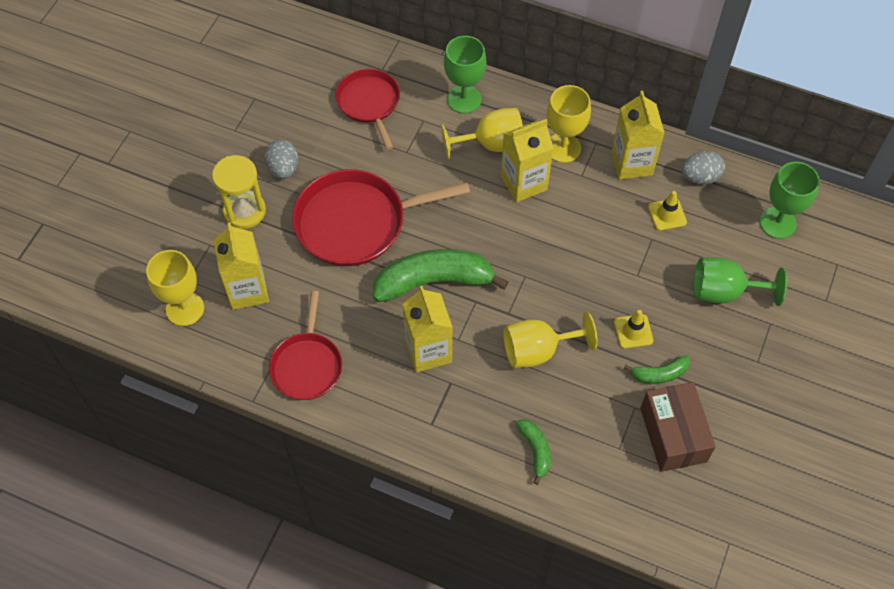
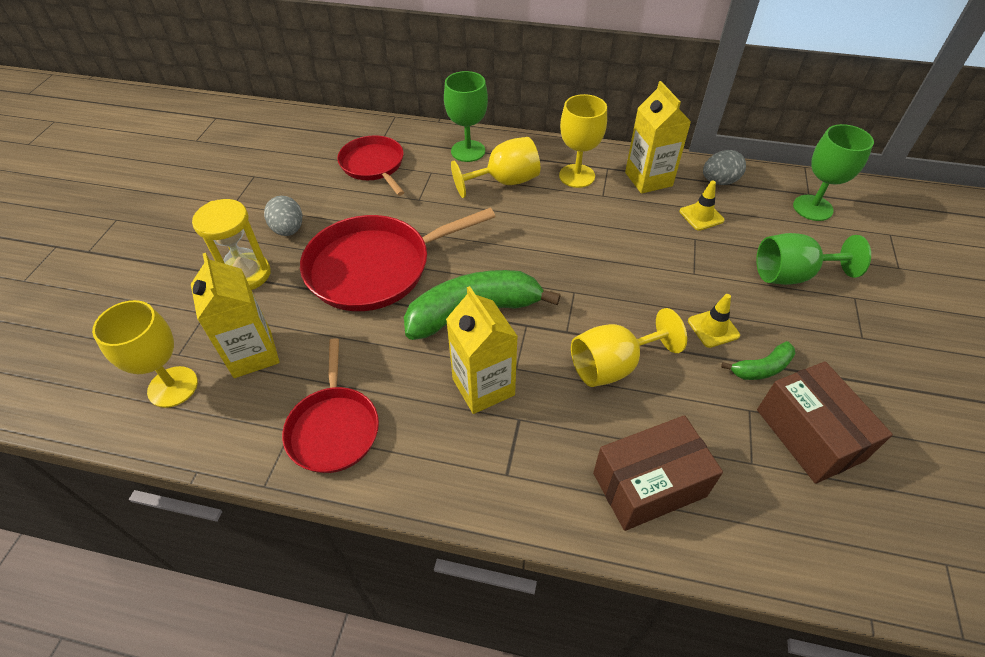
camera: 10 degrees left, 10 degrees down
yellow carton [501,119,553,202] -> none
green banana [516,419,551,485] -> brown box [593,415,723,531]

